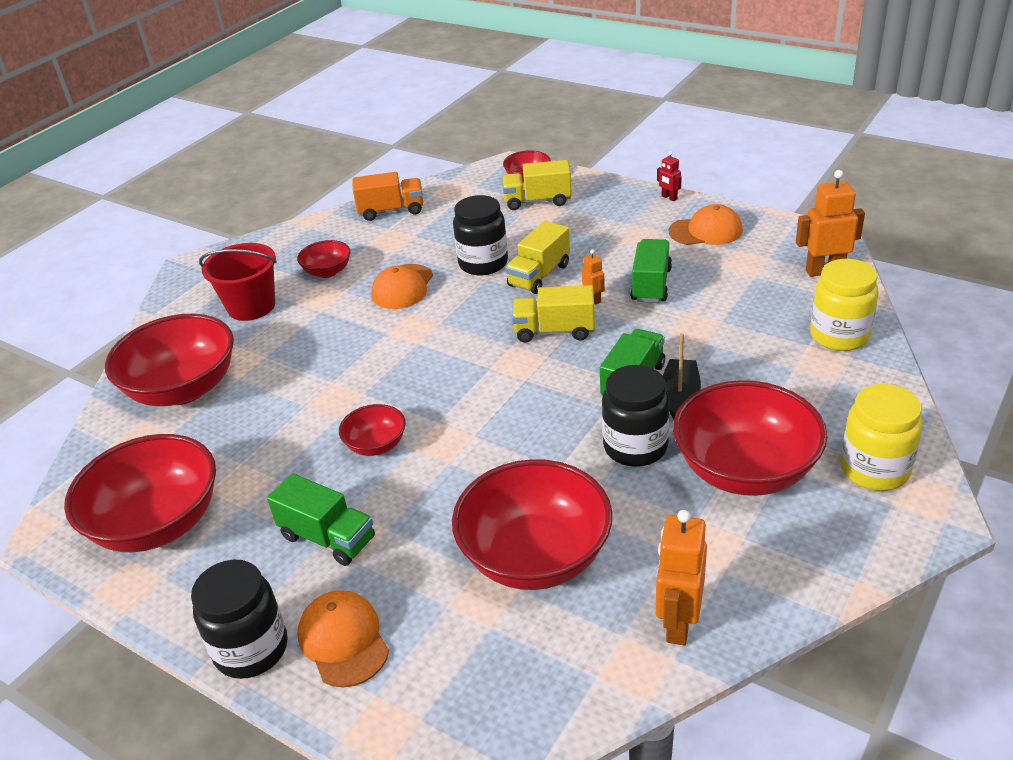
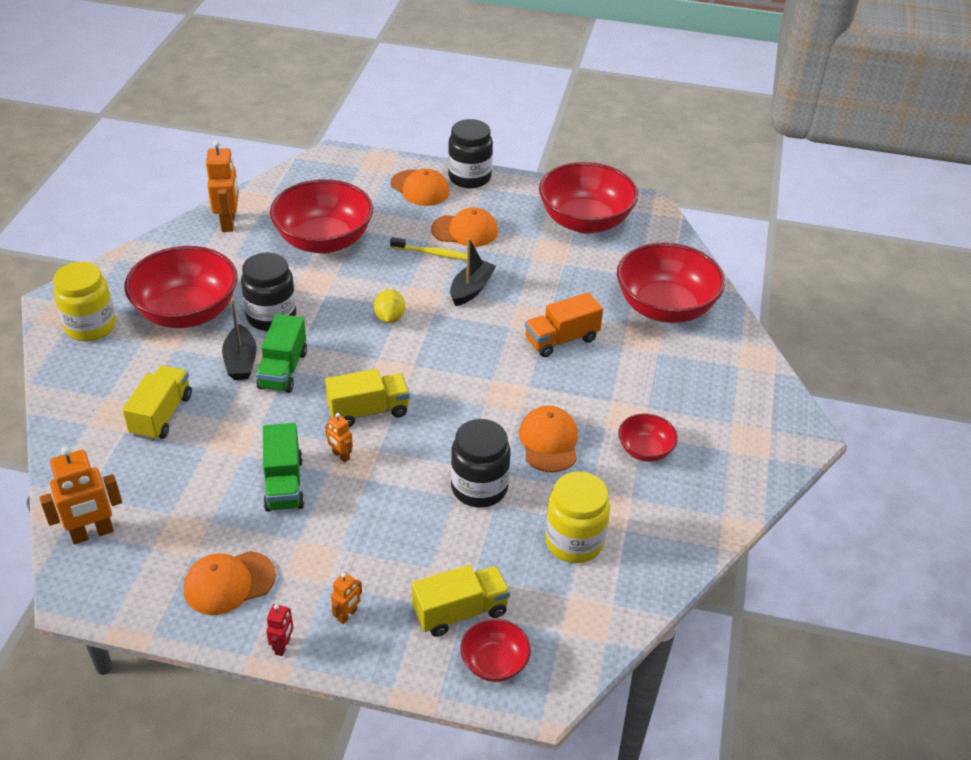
camera: 155 degrees right, 5 degrees up
red bucket [199,243,277,321] -> none
green truck [267,473,375,566] -> orange cap [431,208,498,247]
red bowl [339,404,406,456] -> black boat [450,238,496,306]
orange truck [352,172,423,221] -> orange truck moved to [525,292,603,357]
yellow truck [505,221,570,294] -> yellow truck moved to [123,365,192,441]
red robot [657,151,682,201] -> red robot turned 75 degrees clockwise [266,604,294,656]
yellow jar [810,259,879,351] -> yellow jar moved to [545,471,610,563]
none -> orange robot [331,572,362,624]
none -> yellow lemon [374,289,405,323]
none -> yellow toothbrush [390,237,467,260]

